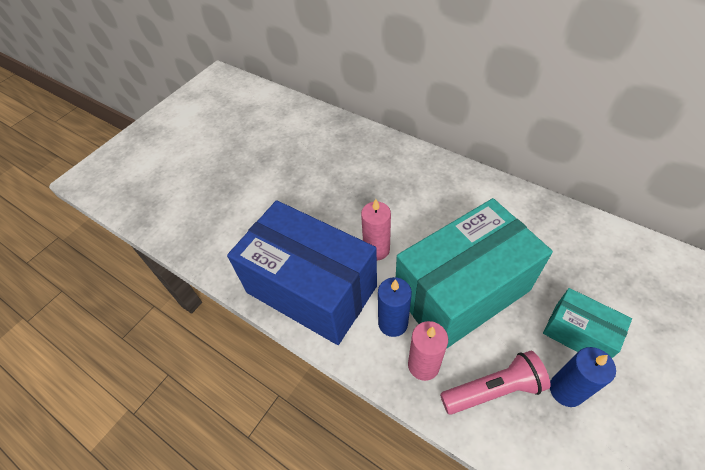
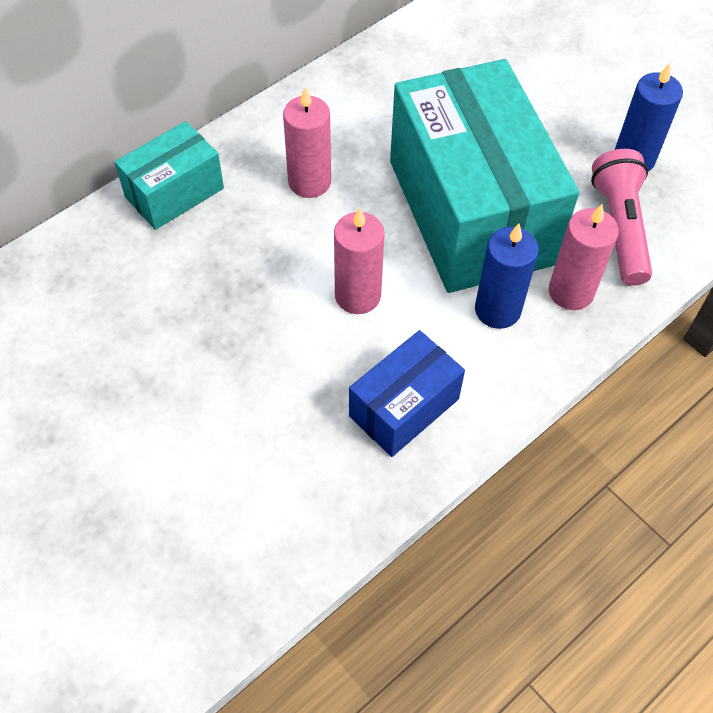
camera: 80 degrees left, 5 degrees up
blue box [227,200,377,345] -> blue box [349,330,465,457], size x0.48
turquoise box [543,288,632,358] -> turquoise box moved to [115,121,224,230]
none -> pink candle [283,87,331,198]

